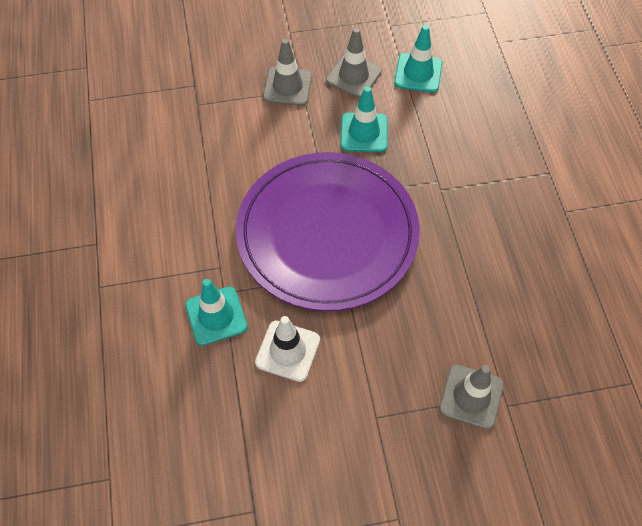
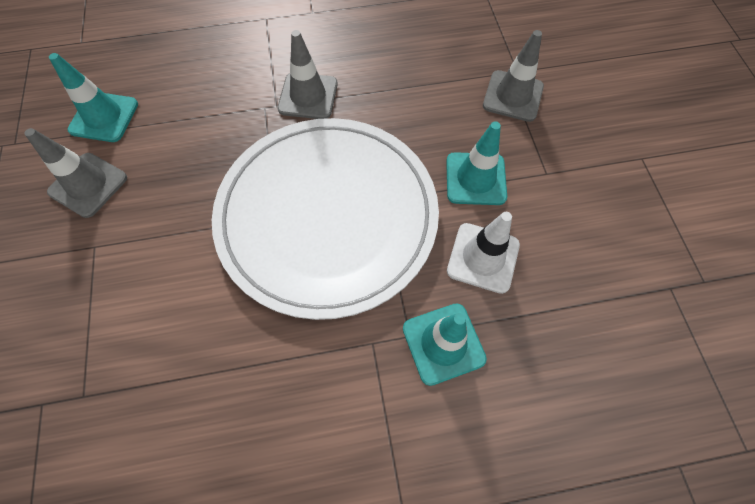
camera: 90 degrees left, 5 degrees up
purple plate [236,152,420,311] -> white plate [212,118,439,320]
grey traffic cone [263,39,312,106] -> grey traffic cone moved to [278,30,338,119]
turquoise traffic cone [340,86,388,152] -> turquoise traffic cone moved to [446,121,507,205]

